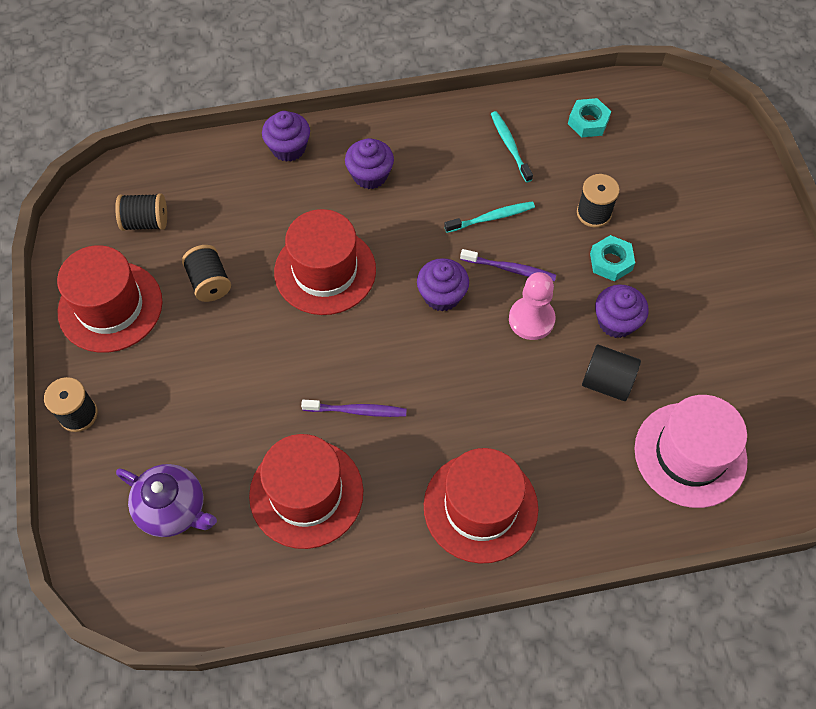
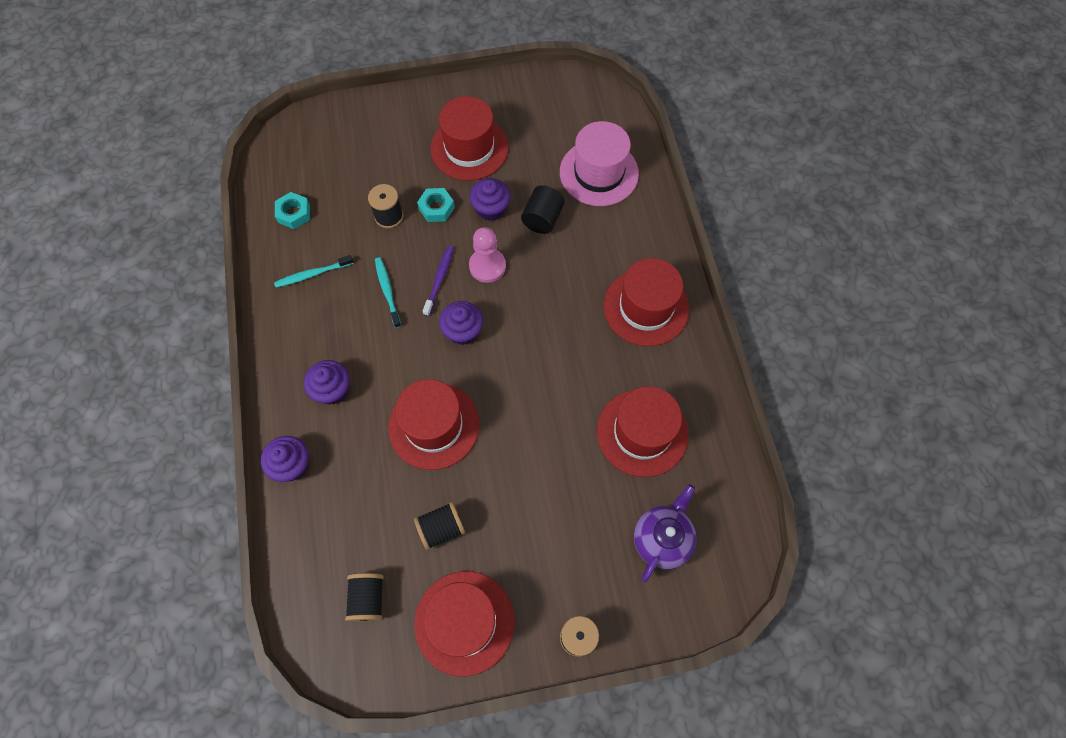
camera: 90 degrees left, 5 degrees up
purple toothbrush [301,400,407,417] -> none
none -> red hat [430,96,509,181]

